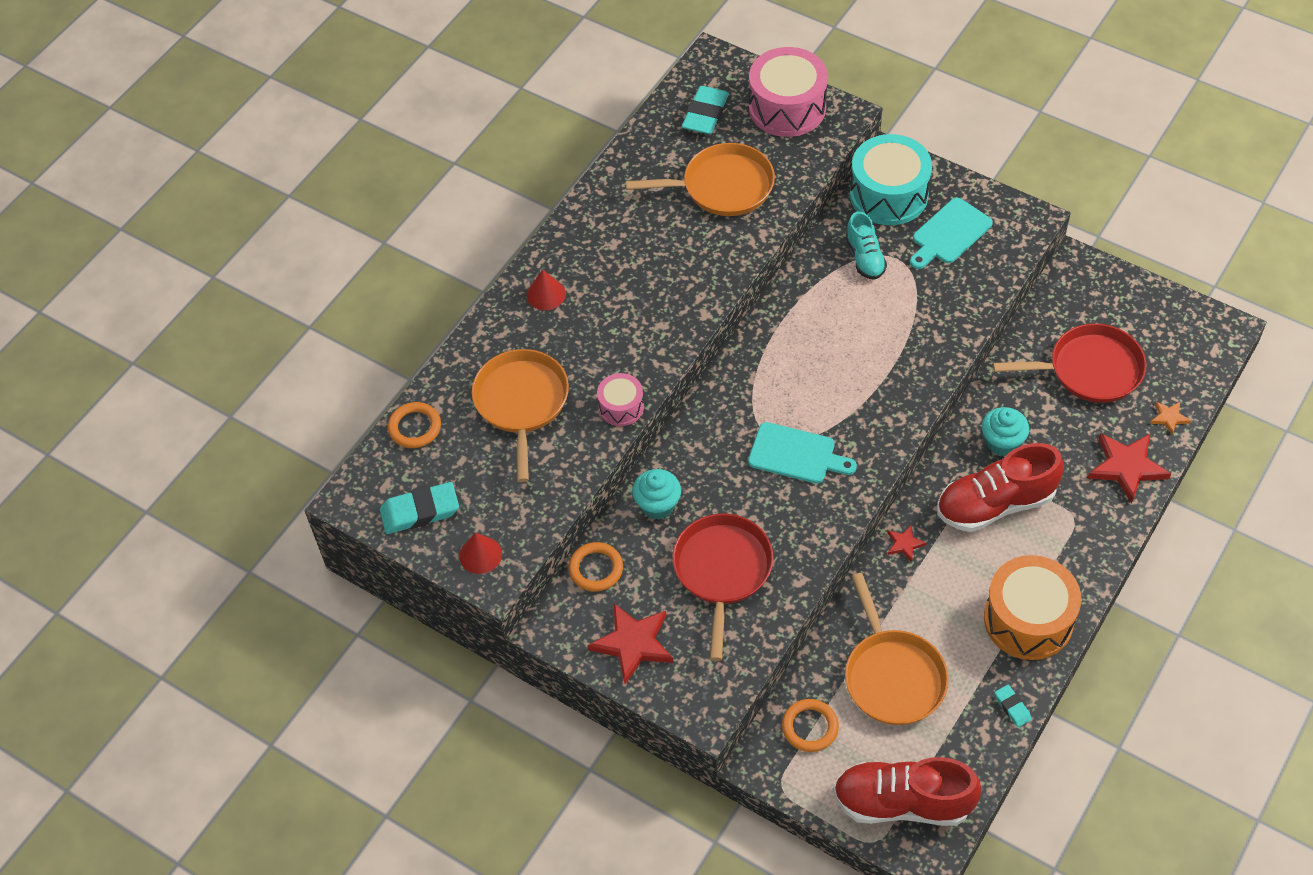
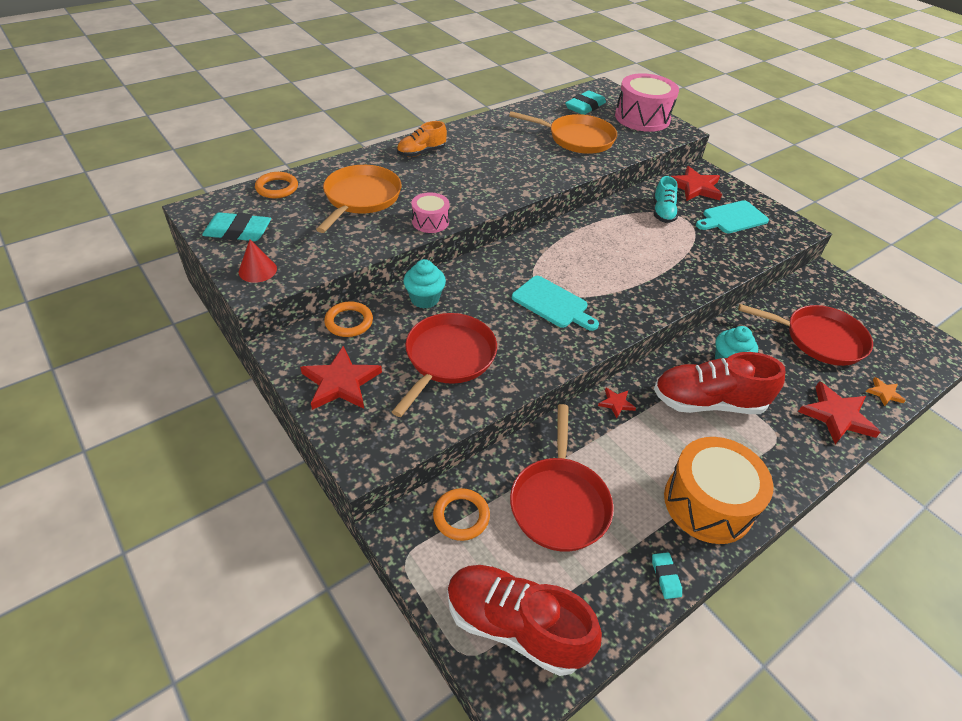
camera: 15 degrees right, 10 degrees down
red cone [527,269,566,310] -> orange shoe [397,121,447,157]
orange pan [845,573,949,725] -> red pan [510,404,614,552]
turquoise drum [850,134,932,225] -> red star [670,166,722,201]

